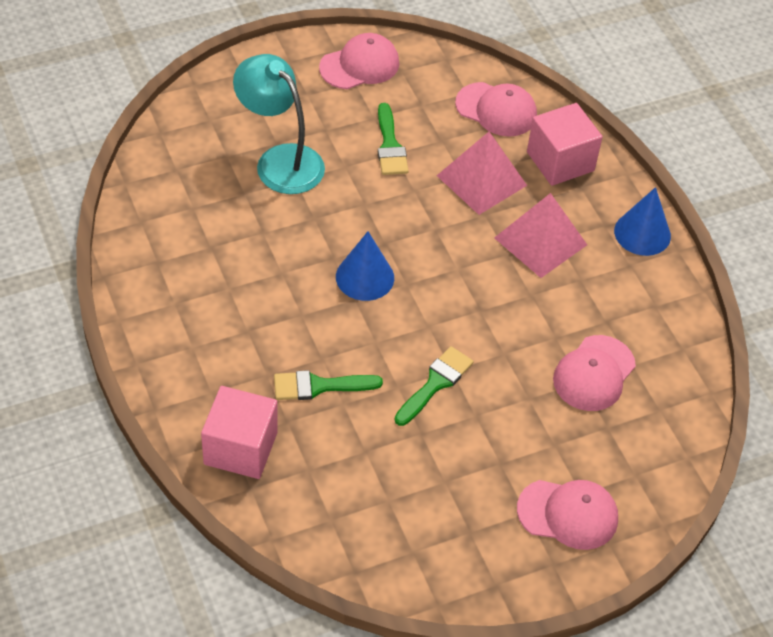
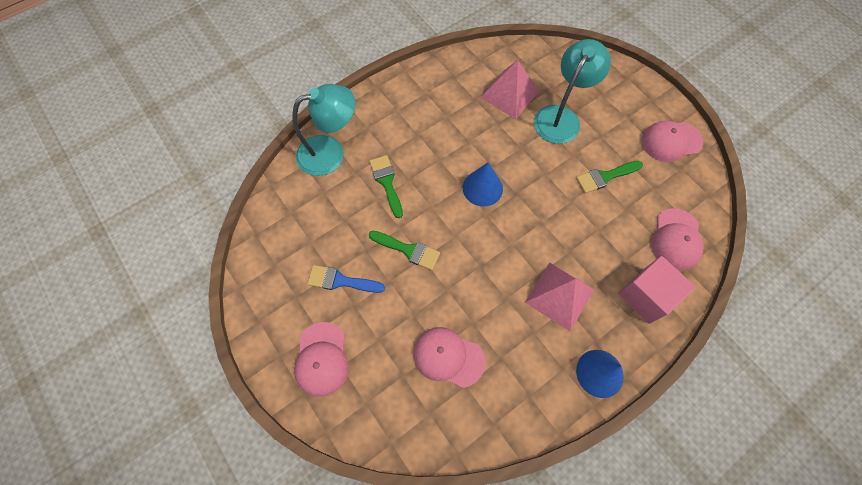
camera: 80 degrees right, 15 degrees up
pink cube [201,386,278,479] -> turquoise lamp [292,84,355,176]
pink cap [319,33,399,89] -> pink cap turned 120 degrees clockwise [642,121,703,162]
pink pyramid [437,132,527,215] -> pink pyramid moved to [480,60,539,119]
none -> blue brush [307,265,385,293]

